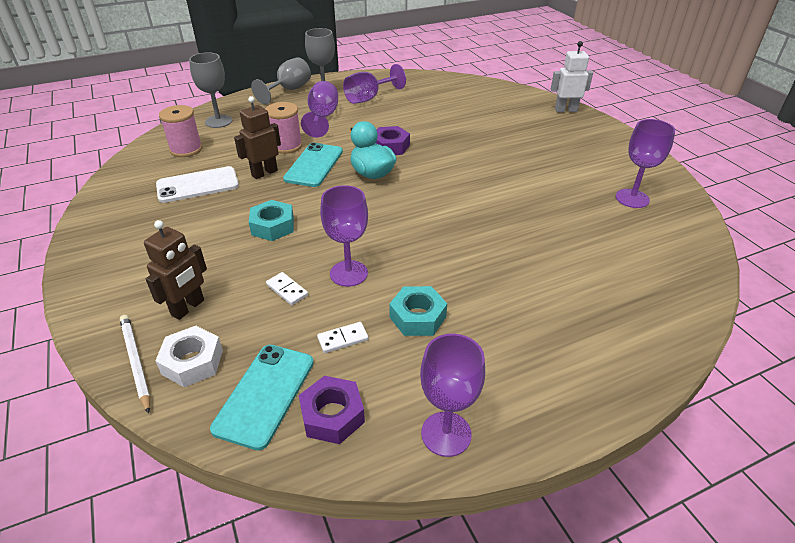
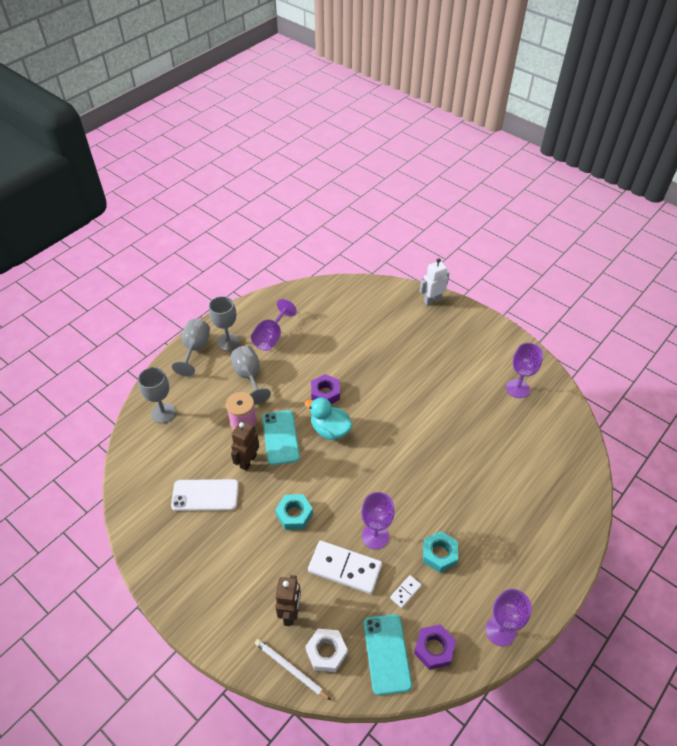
camera: 25 degrees left, 10 degrees up
white phone [156,166,239,203] -> white phone turned 45 degrees clockwise [171,479,239,511]
pink spool [159,105,203,157] -> none
white domino [266,272,308,305] -> white domino [308,541,382,594], size x2.19
purple goblet [301,81,338,137] -> grey goblet [231,346,271,404]

